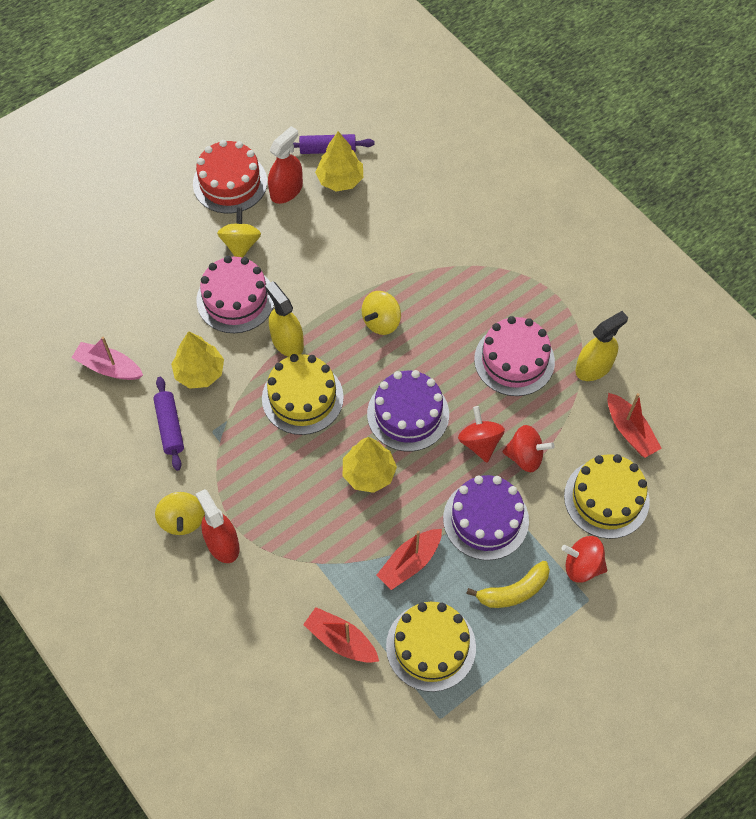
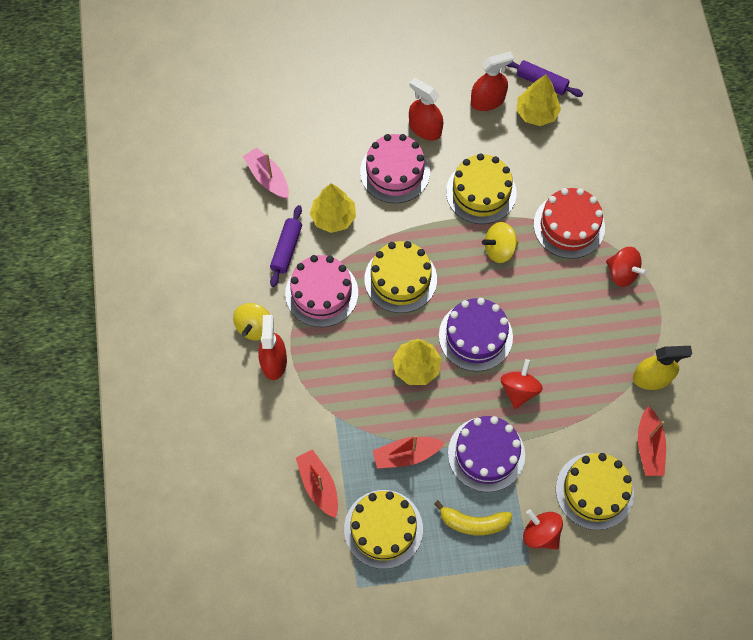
camera: 30 degrees right, 5 degrees up
red cake [193,140,267,214] -> red cake moved to [533,188,605,259]
yellow spinning top [217,208,261,258] -> red spray bottle [409,78,443,141]
yellow spray bottle [265,281,304,357] -> none
pink cake [474,316,555,396] -> pink cake moved to [285,255,358,327]
red spinning top [502,425,555,472] -> red spinning top moved to [606,247,647,287]
none -> yellow cake [446,153,517,224]

